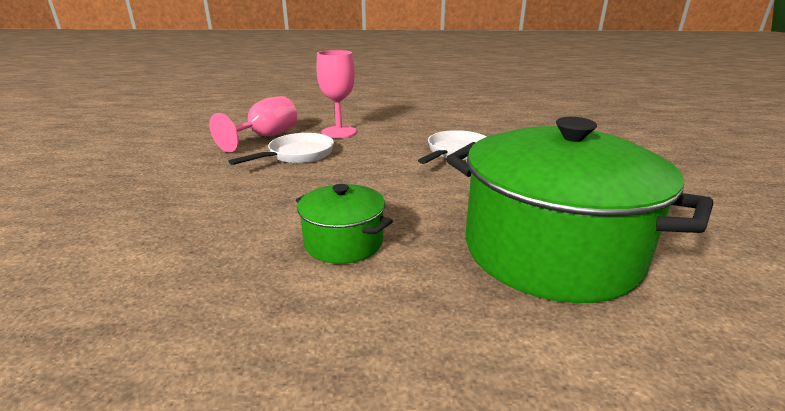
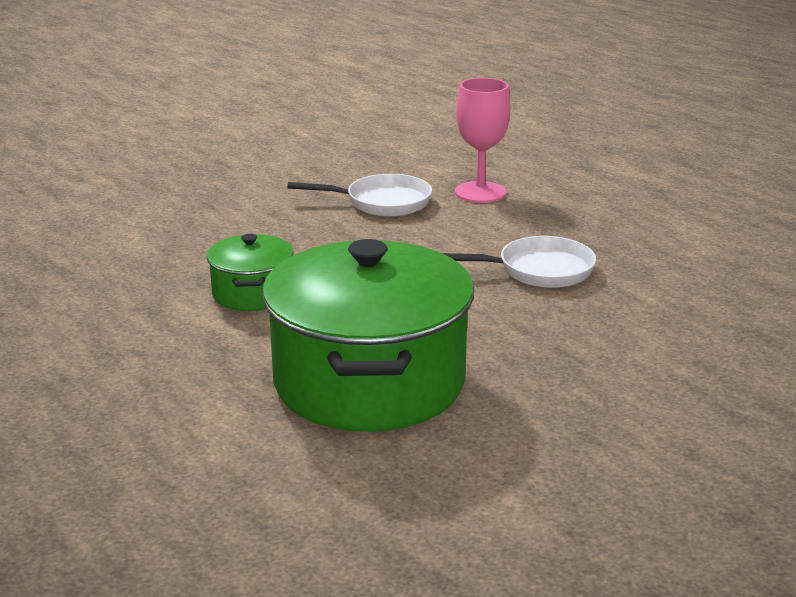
camera: 50 degrees right, 0 degrees up
pink goblet [209,96,297,153] -> none

